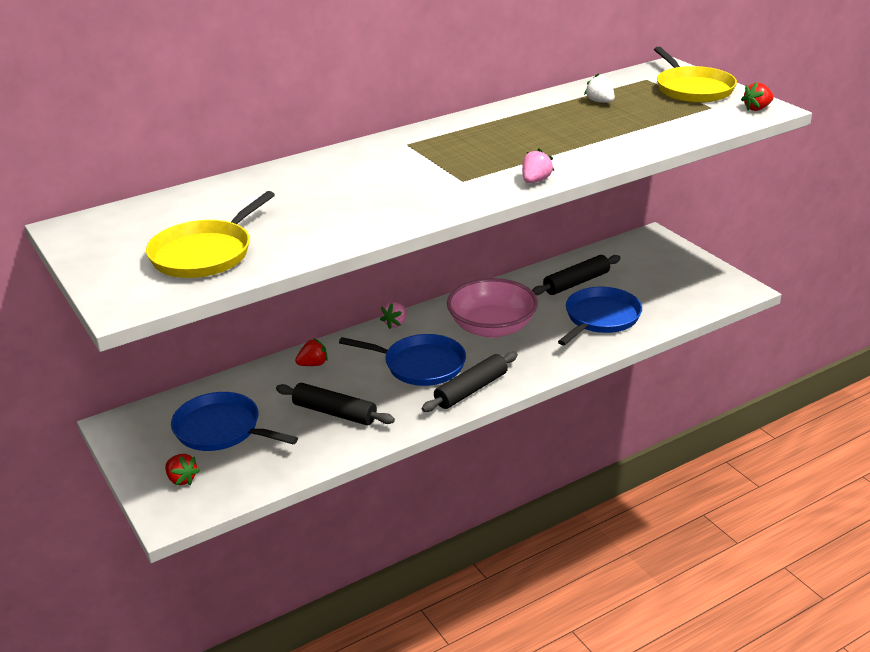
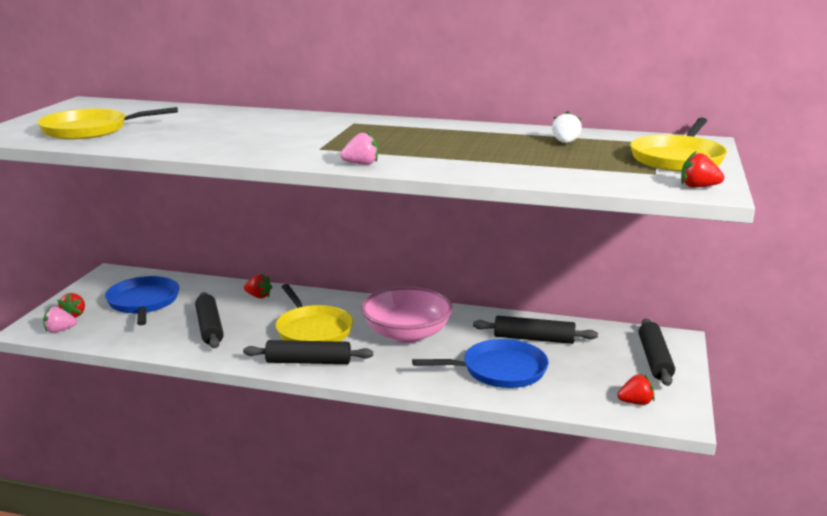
camera: 45 degrees right, 10 degrees down
blue pan [339,334,466,386] -> yellow pan [276,284,353,342]
pink strawberry [380,302,407,329] -> pink strawberry moved to [43,307,77,333]
none -> red strawberry [617,374,655,405]
none -> black rolling pin [639,318,675,386]

